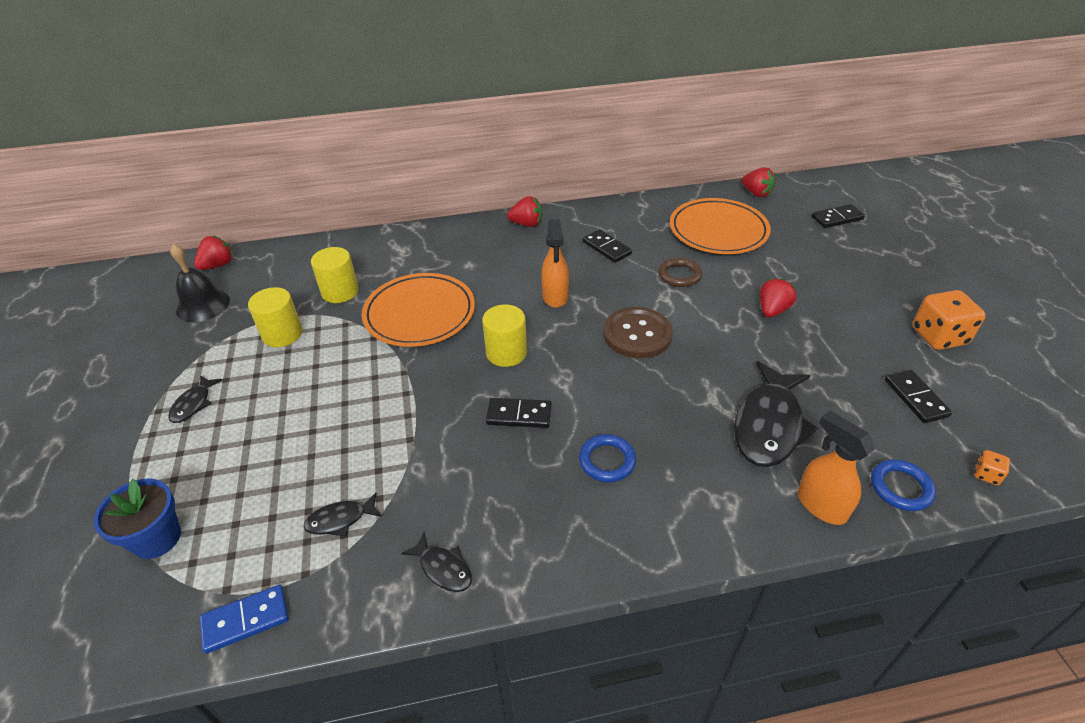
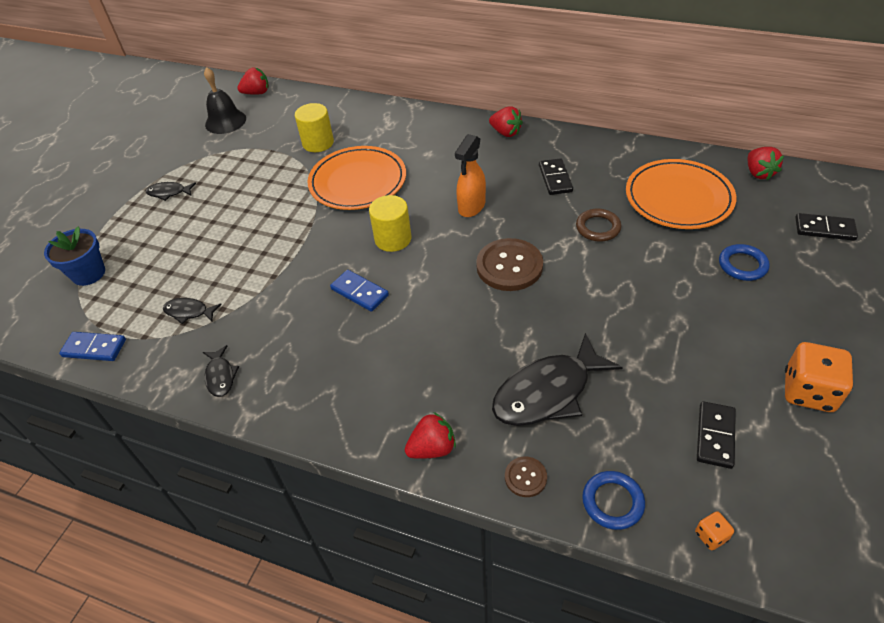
camera: 35 degrees right, 5 degrees up
black fish [168,375,222,423] -> black fish turned 45 degrees clockwise [146,182,196,201]
yellow cylinder [248,287,302,347] -> none
black domino [486,398,552,428] -> blue domino [330,270,389,312]
blue ring [579,434,636,482] -> blue ring moved to [719,244,770,281]
red strawberry [760,278,797,318] -> red strawberry moved to [405,412,456,459]
orange spray bottle [798,411,876,525] -> brown button [505,457,547,497]

